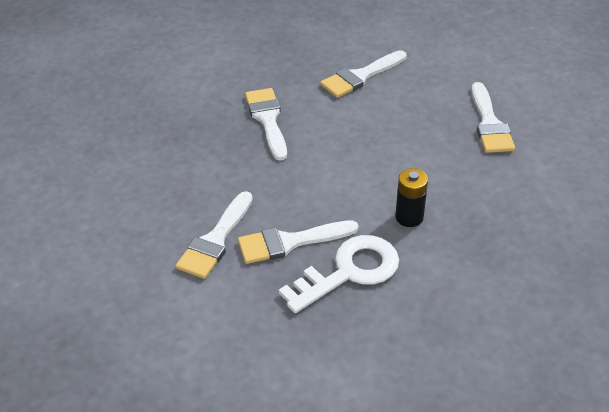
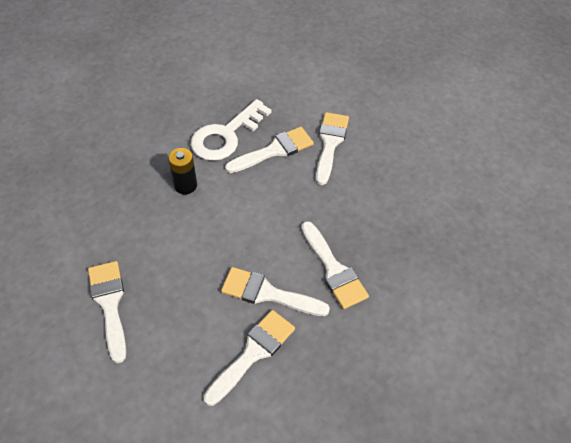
camera: 165 degrees right, 10 degrees up
none -> white brush [221,267,330,316]

